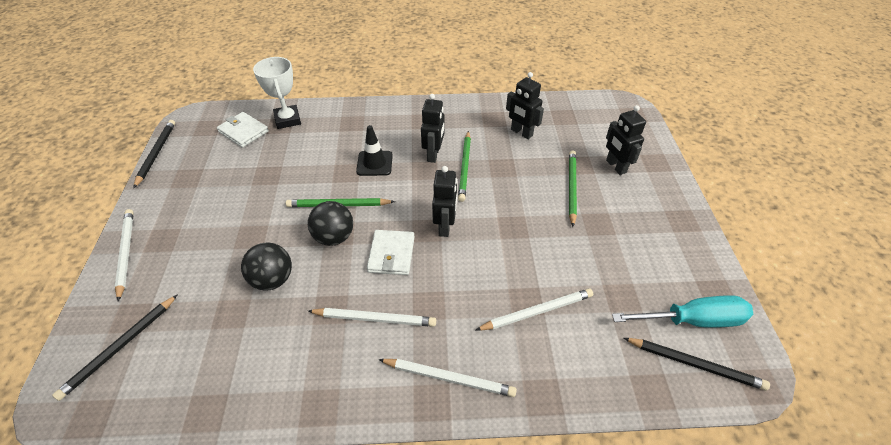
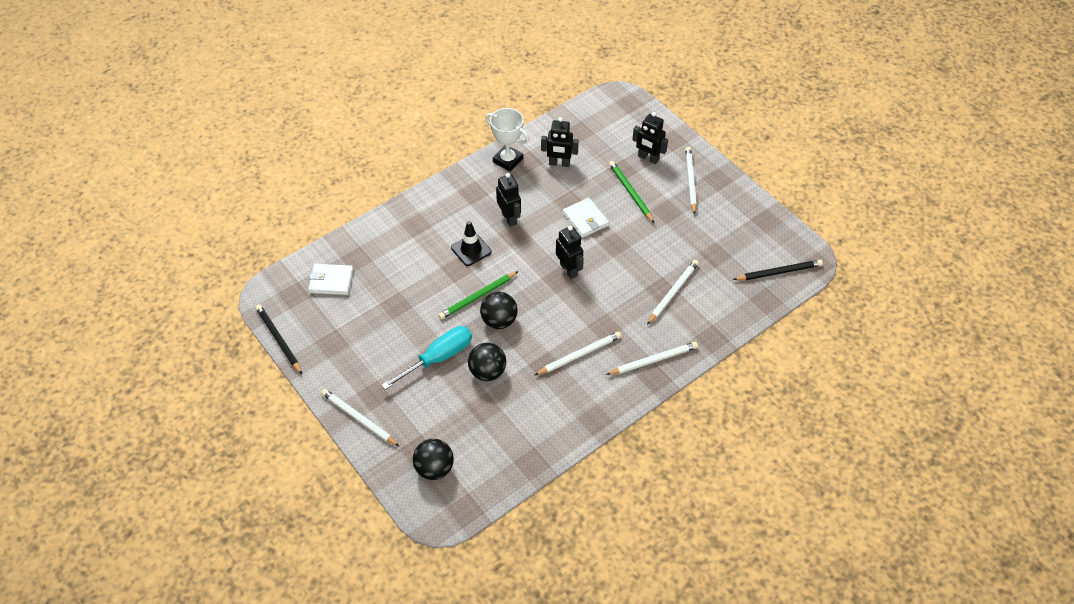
camera: 35 degrees left, 5 degrees up
black pencil [52,294,178,401] -> black ball [413,439,454,480]
white trophy [253,57,301,129] -> white trophy moved to [486,108,529,172]
white wallet [367,230,414,275] -> white wallet moved to [563,198,609,238]
green pencil [458,131,471,202] -> none
turquoise screwdriver [612,295,753,328] -> turquoise screwdriver moved to [381,326,472,390]
none -> white pencil [685,147,697,215]

